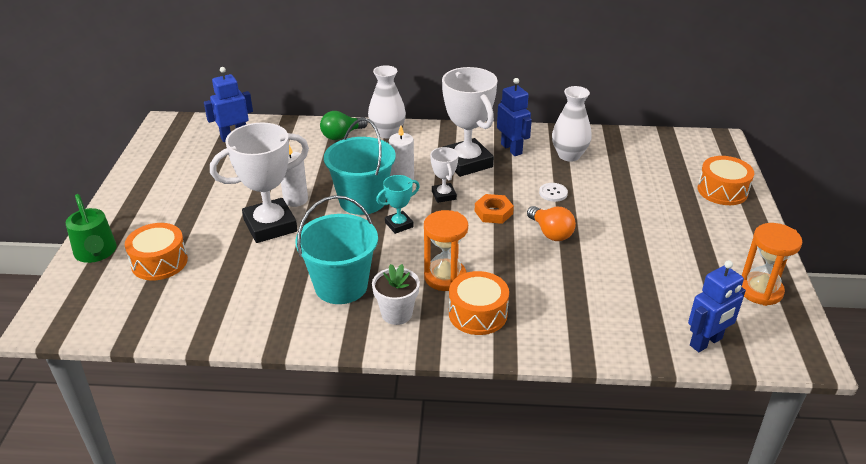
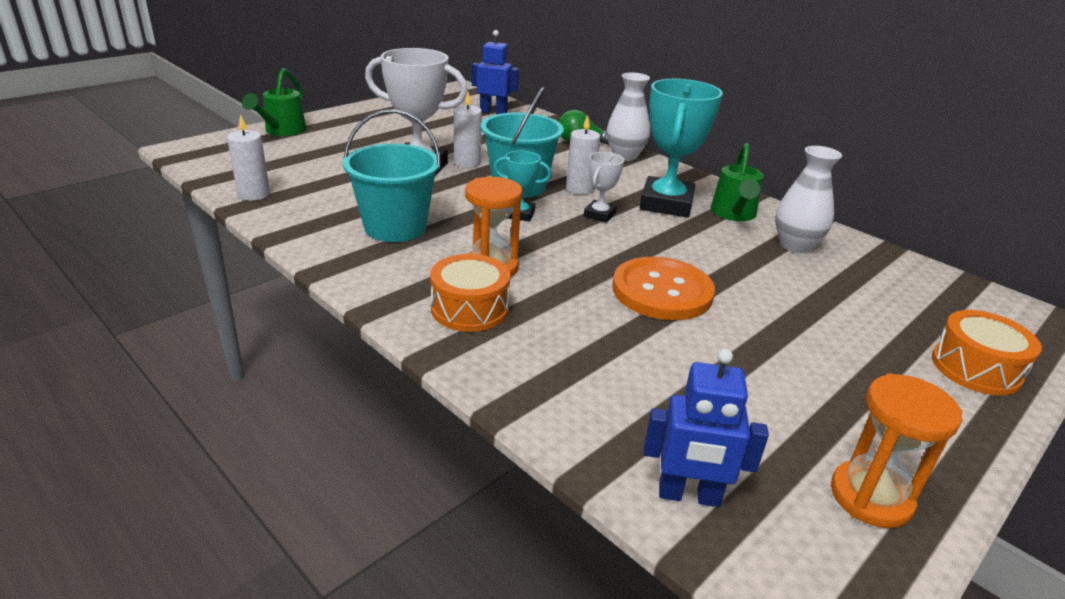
camera: 40 degrees right, 5 degrees down
orange drum [125,223,188,280] -> none
white flower pot [372,264,420,325] -> none
white trophy [442,67,497,177] -> turquoise trophy [640,79,723,217]
orange nut [475,194,514,224] -> none
blue robot [497,78,532,156] -> green watering can [711,143,763,221]
orange light bulb [527,206,576,241] -> orange button [612,257,715,320]
white button [539,183,568,202] -> none
none -> white candle [227,114,270,201]

